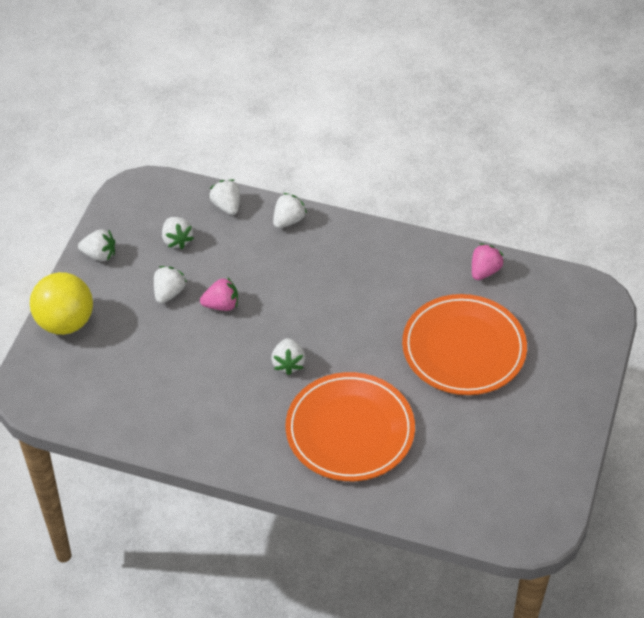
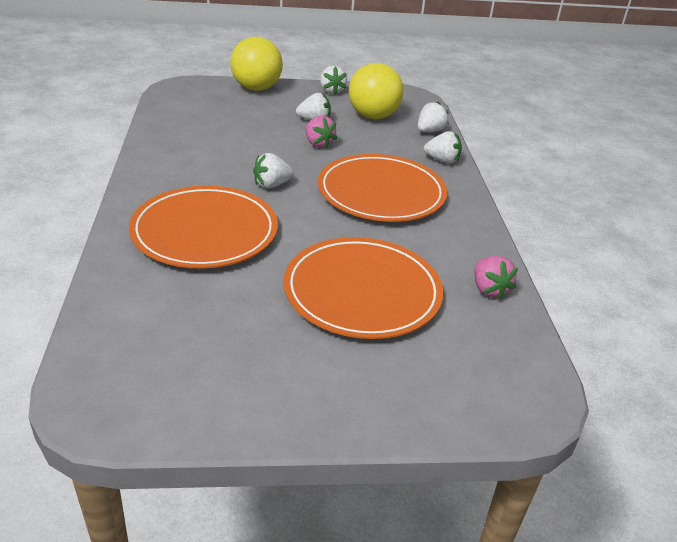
camera: 65 degrees right, 15 degrees down
white strawberry [162,217,194,249] -> yellow ball [349,63,403,119]
pink strawberry [472,244,504,280] -> pink strawberry turned 60 degrees clockwise [474,256,518,299]
none -> orange plate [318,154,447,222]

